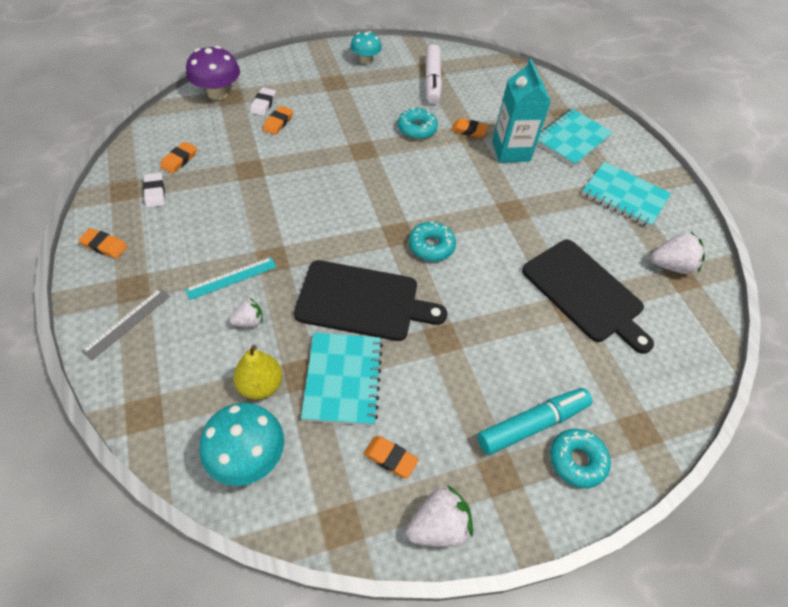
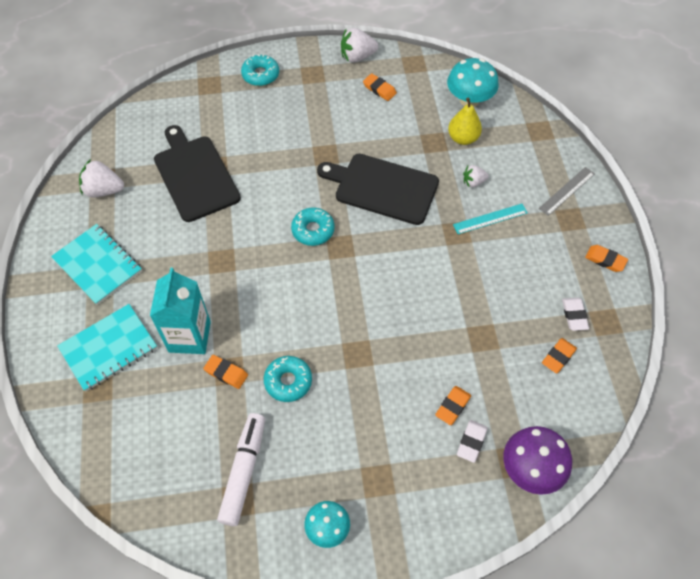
camera: 165 degrees left, 5 degrees up
turquoise notebook [301,333,383,426] -> none
turquoise marker [477,388,592,455] -> none

